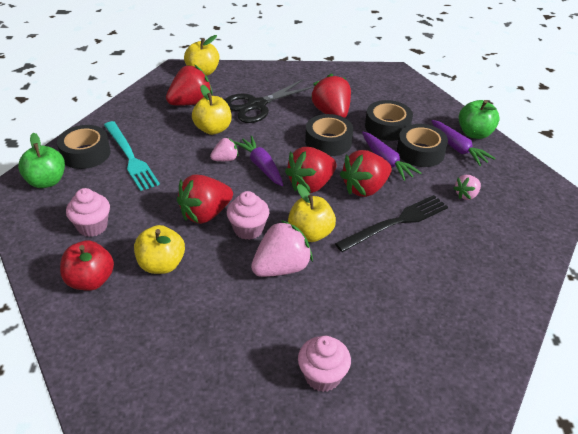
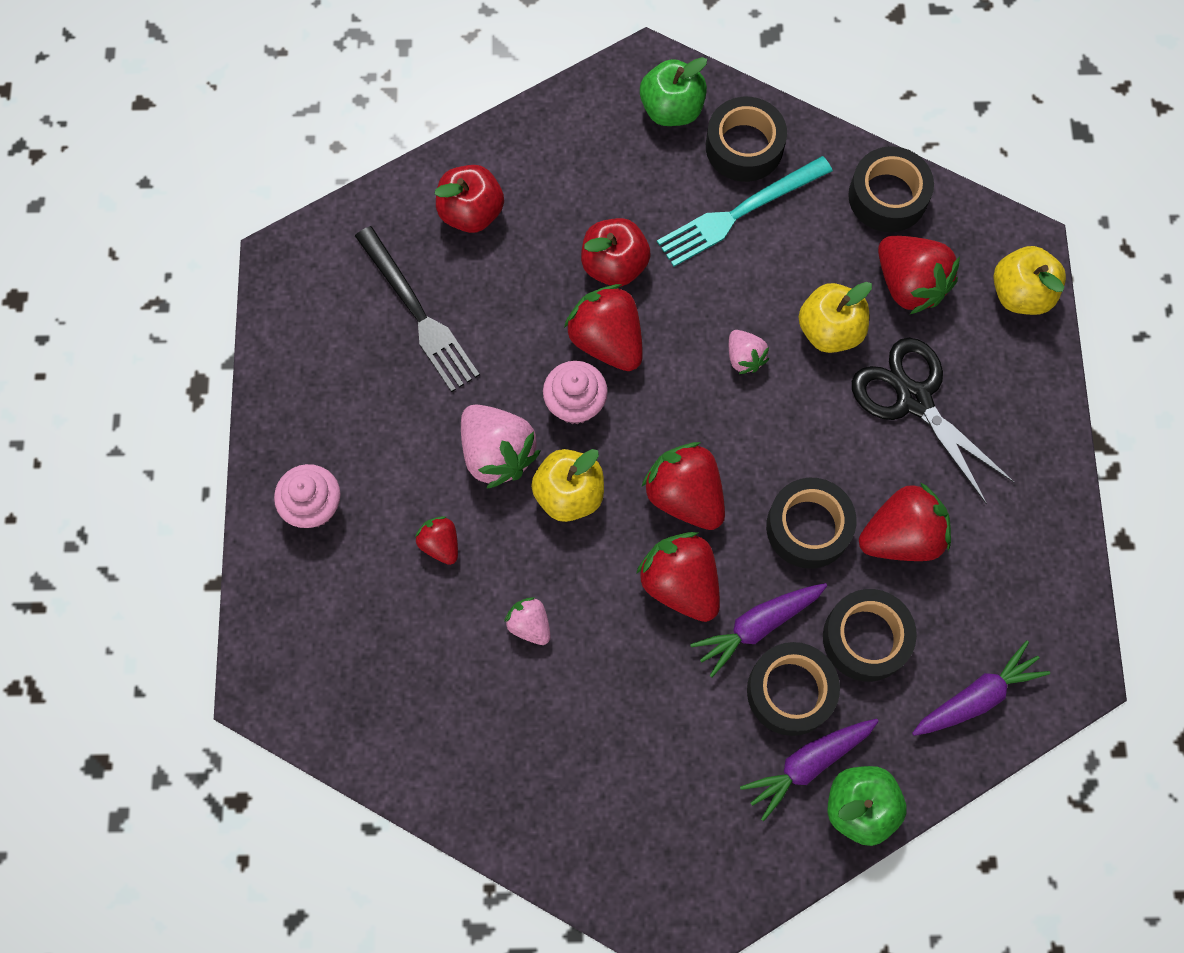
camera: 90 degrees right, 30 degrees up
pink cupcake [66,188,110,237] -> none
yellow apple [134,225,185,274] -> none
purple carrot [234,136,283,186] -> purple carrot moved to [912,641,1050,736]
black fork [335,195,448,252] -> black fork moved to [355,226,480,392]
pink strawberry [453,175,481,200] -> pink strawberry moved to [504,597,550,645]
none -> red strawberry [415,516,458,565]
none -> red apple [581,218,651,287]
none -> black tape [848,146,934,232]

